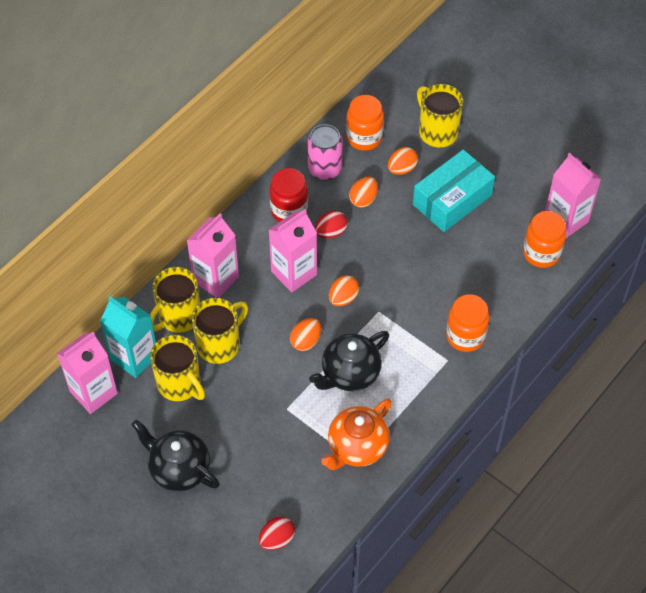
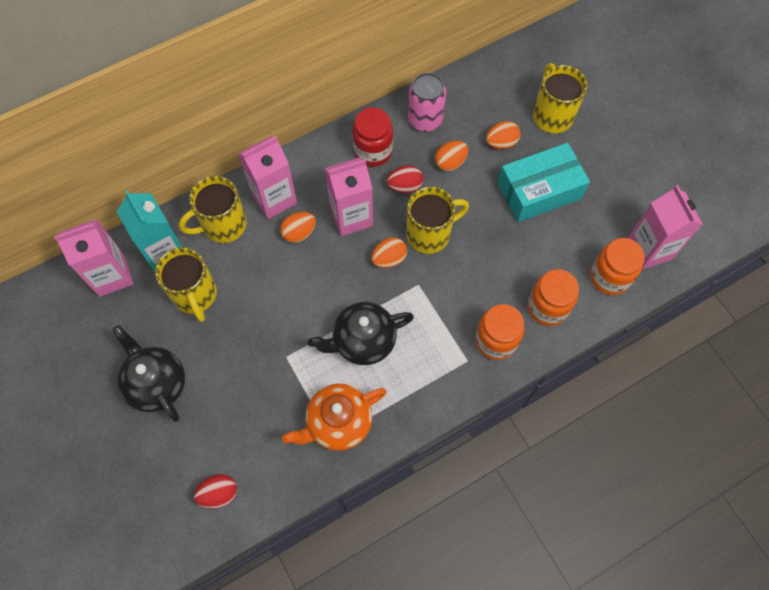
camera: 20 degrees right, 10 degrees up
yellow mug [192,297,248,364] -> yellow mug moved to [406,186,469,254]
orange egg [290,318,321,351] -> orange egg moved to [280,212,316,243]
orange jar [346,95,384,151] -> orange jar moved to [528,269,579,326]

